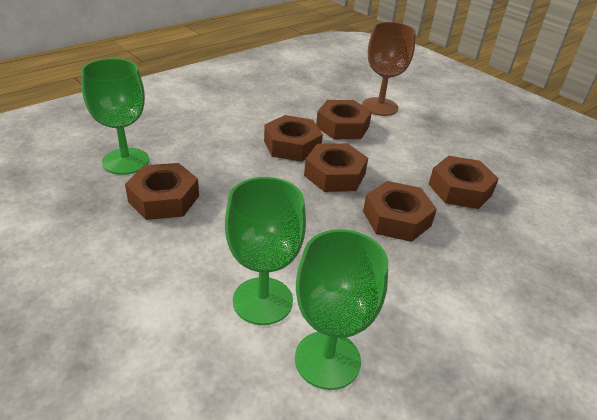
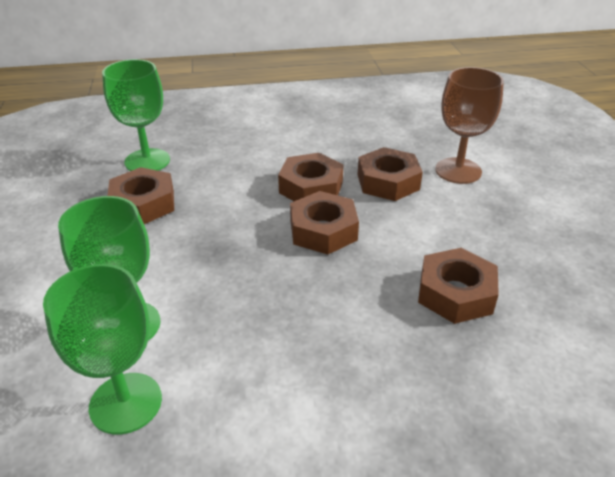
camera: 35 degrees right, 0 degrees up
brown nut [363,181,437,242] -> none

